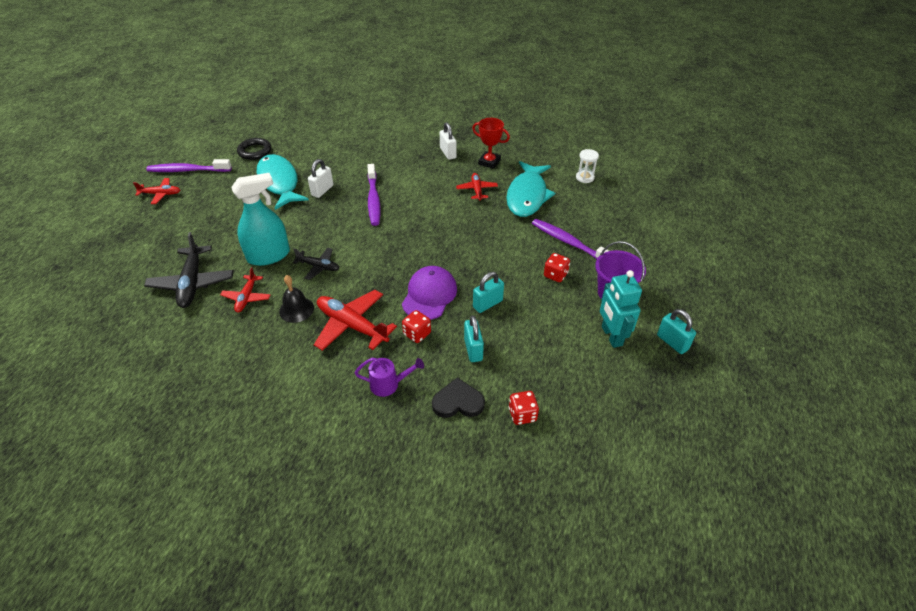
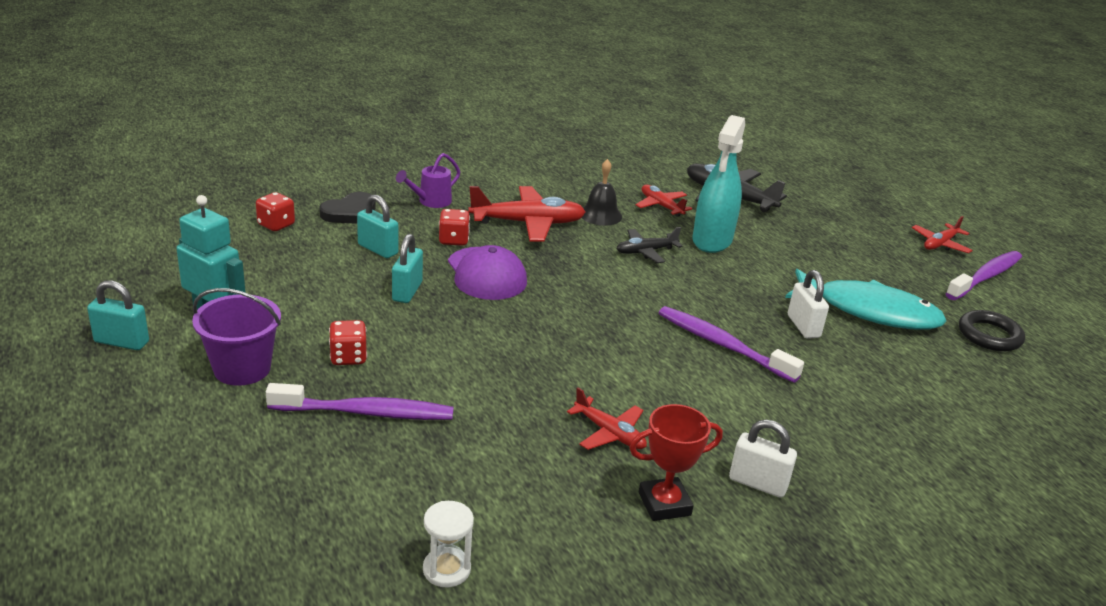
camera: 135 degrees right, 15 degrees down
turquoise fish [506,161,555,217] -> none

